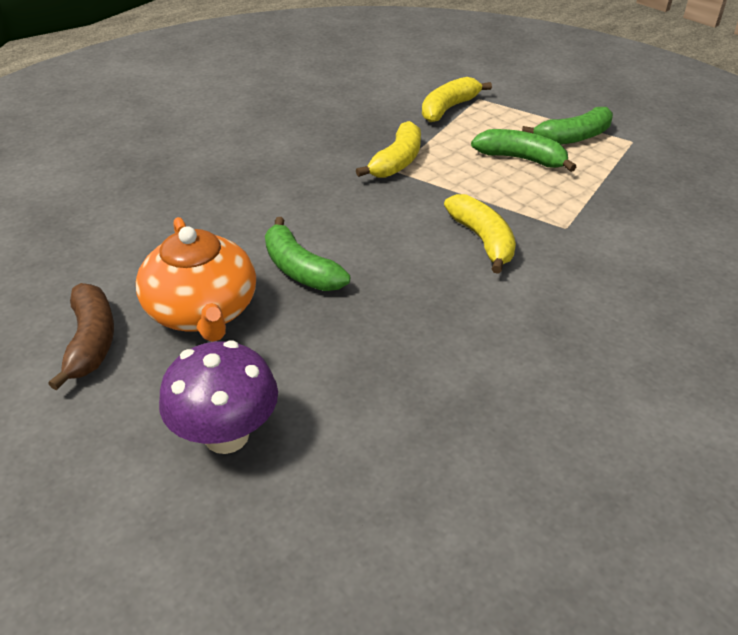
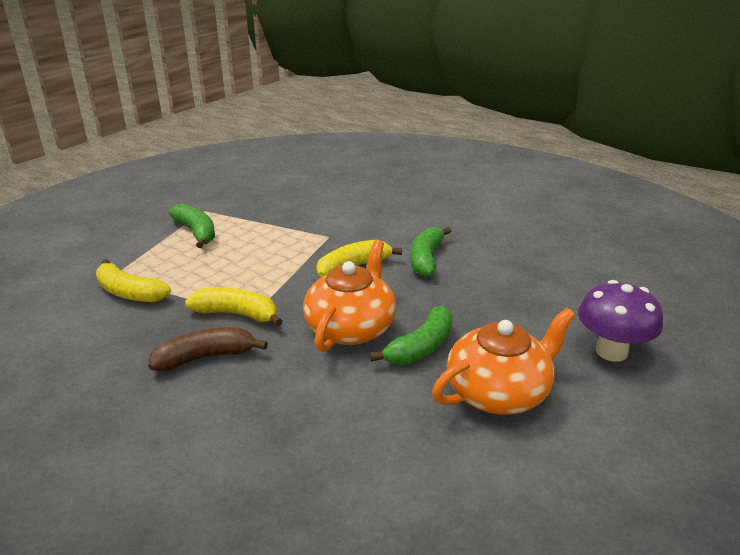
camera: 100 degrees left, 10 degrees down
brown banana [48,283,114,391] -> brown banana moved to [148,327,268,371]
green banana [471,129,576,172] -> green banana moved to [410,227,451,277]
none -> orange teapot [303,240,396,352]

